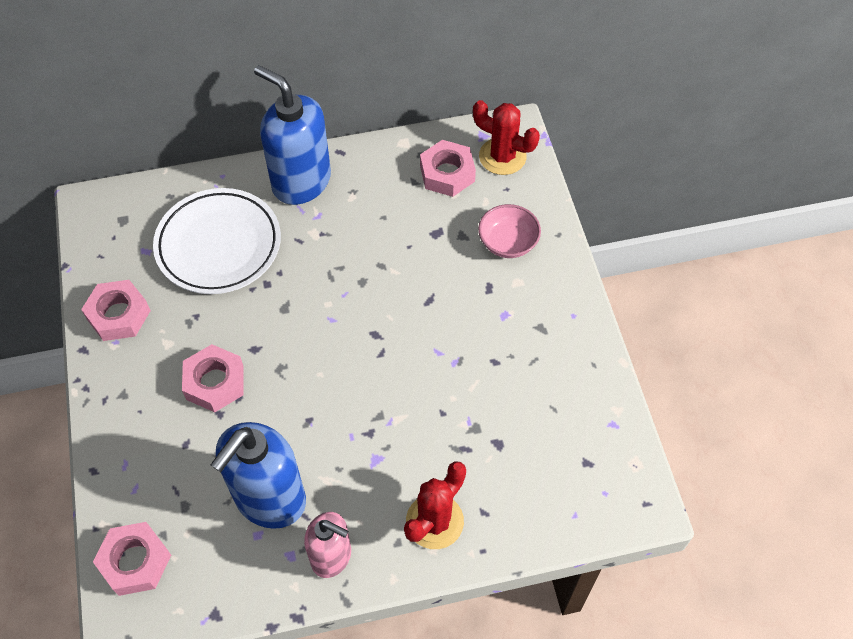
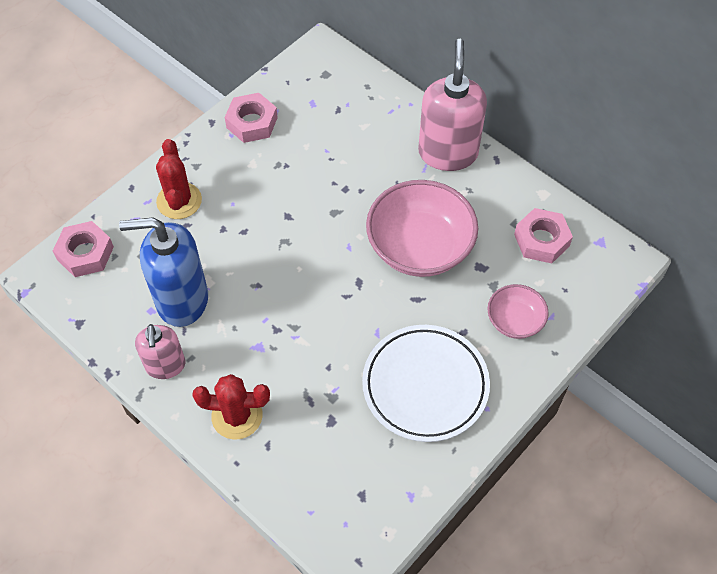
camera: 55 degrees right, 0 degrees up
white plate [153,188,281,294] -> white plate moved to [362,325,490,442]
pink nut [182,344,244,412] -> none
blue soap dispenser [254,65,331,205] -> pink soap dispenser [418,39,487,171]
red cactus [473,100,540,175] -> red cactus moved to [156,139,202,219]
none -> pink bowl [366,180,478,277]

